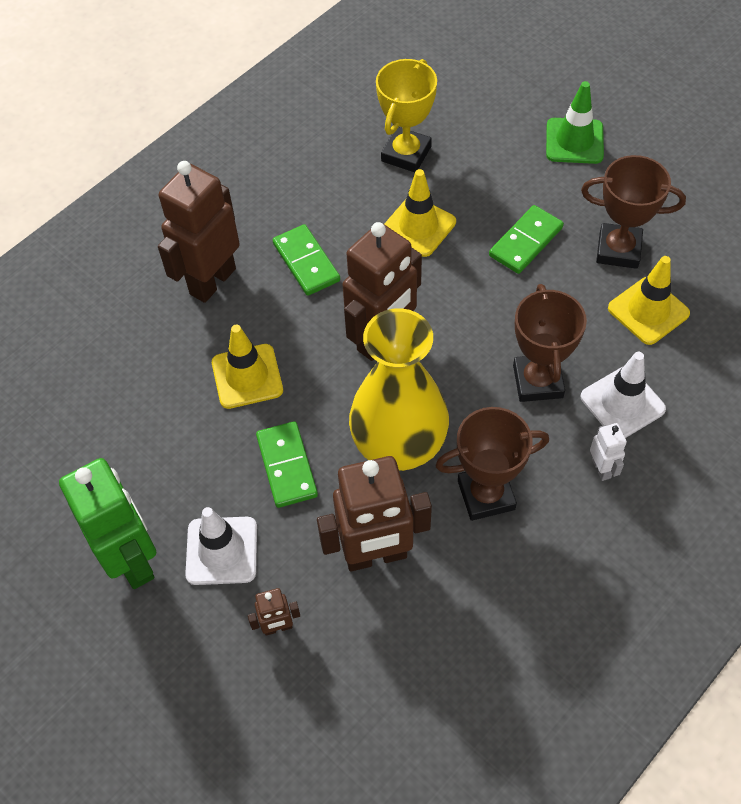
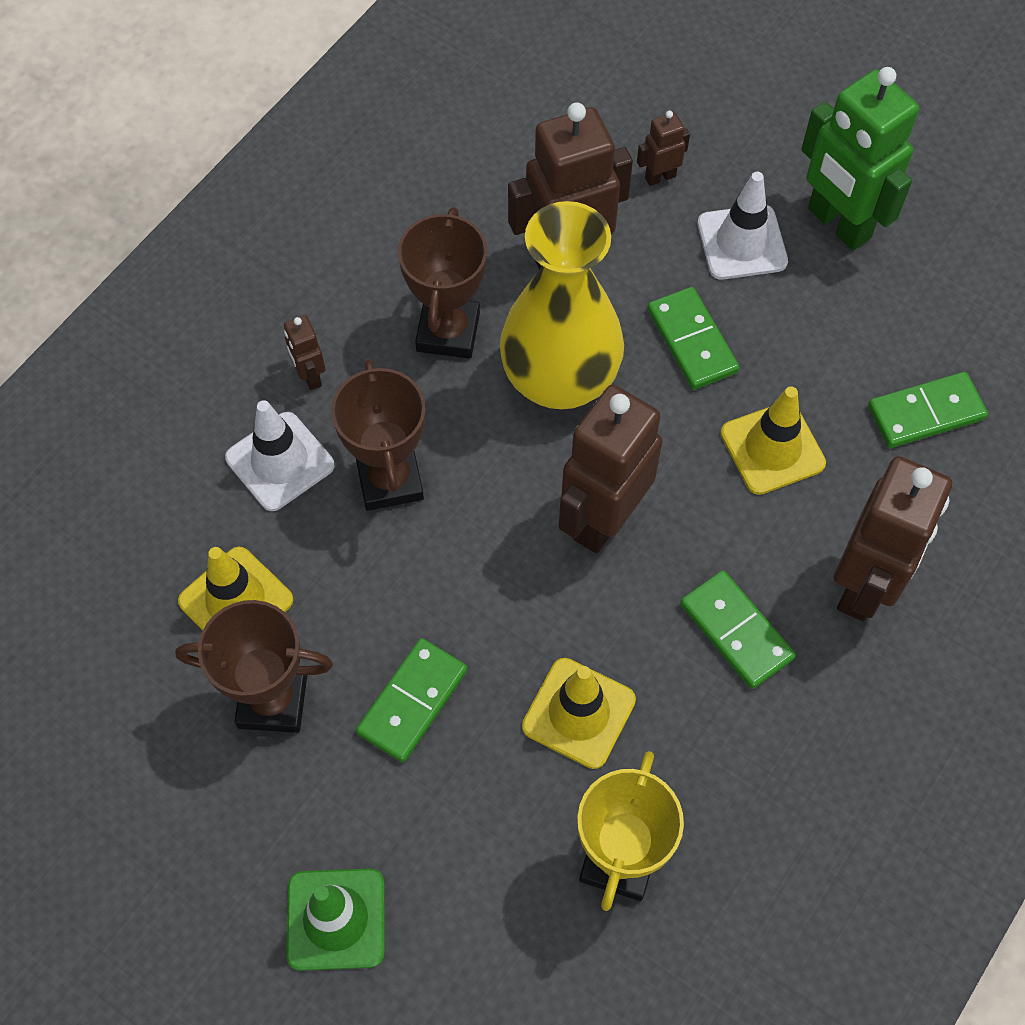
camera: 170 degrees right, 5 degrees up
brown trophy [435,407,549,521] -> brown trophy turned 60 degrees counterclockwise [398,207,487,359]
white robot [590,423,627,481] -> brown robot [284,315,325,390]
none -> green domino [868,372,988,448]

